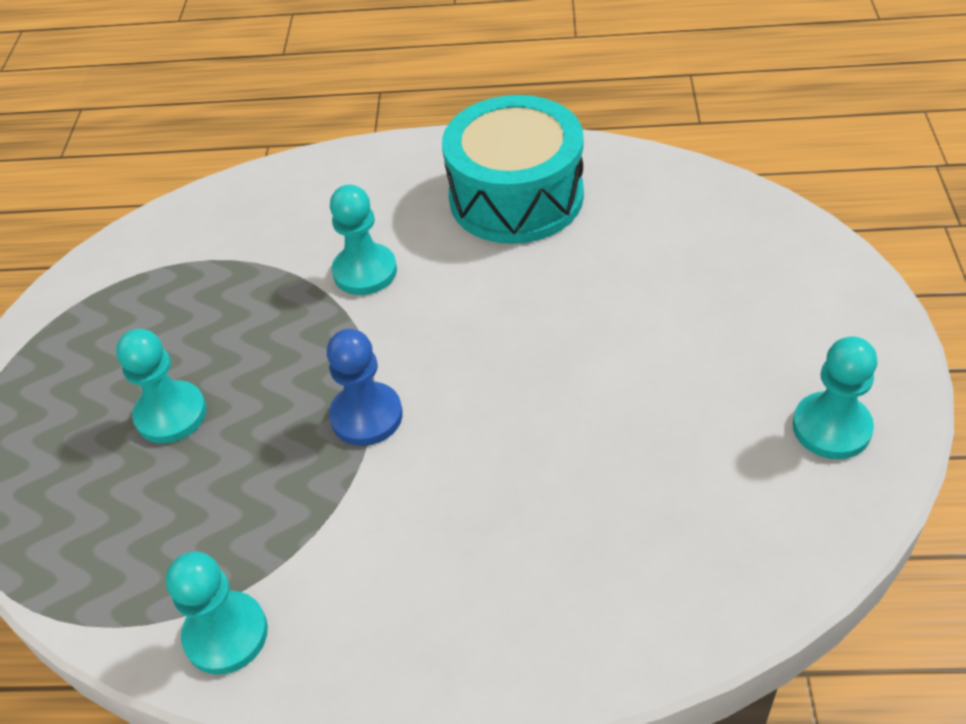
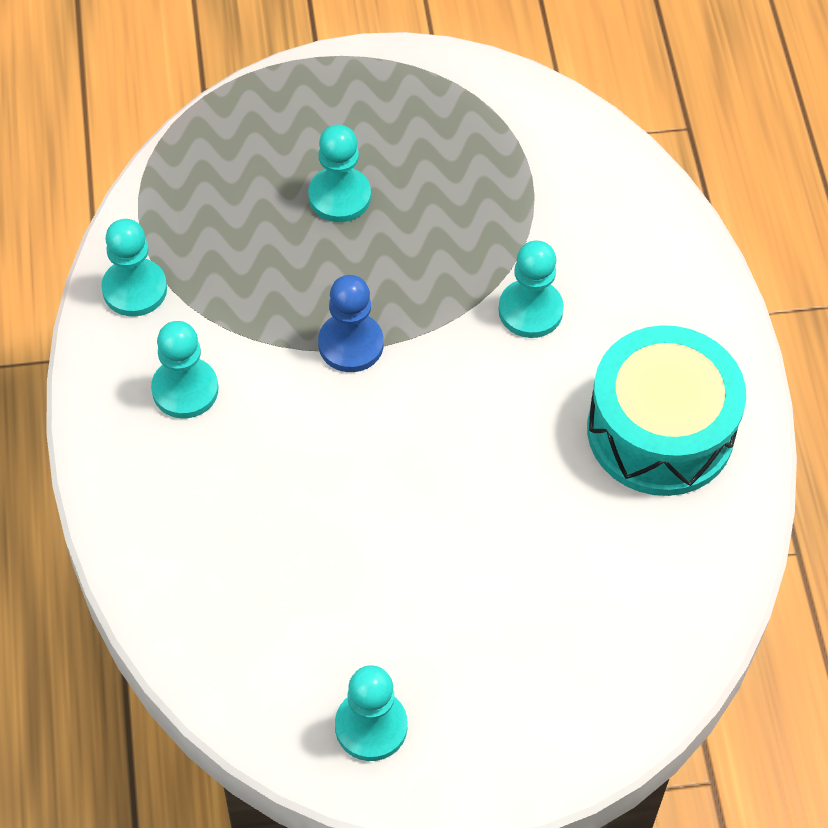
camera: 75 degrees right, 10 degrees up
none -> turquoise pawn [151,321,218,418]

